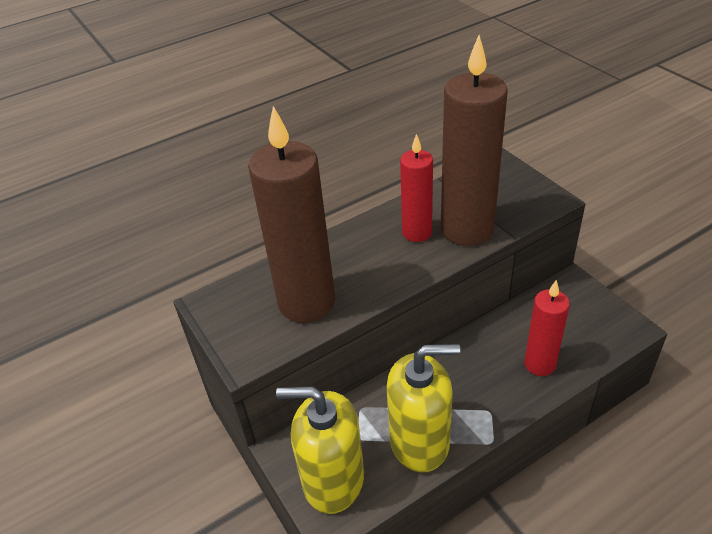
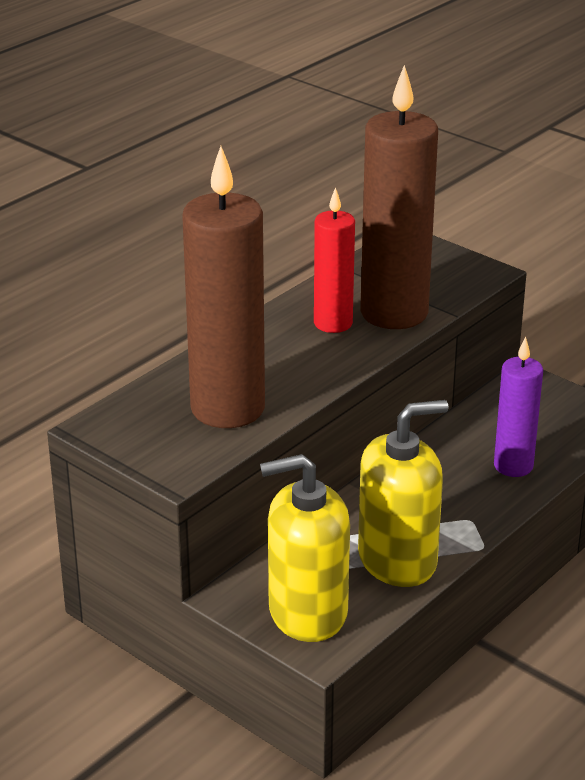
camera: 20 degrees left, 10 degrees down
red candle [524,280,570,376] -> purple candle [494,337,543,477]

